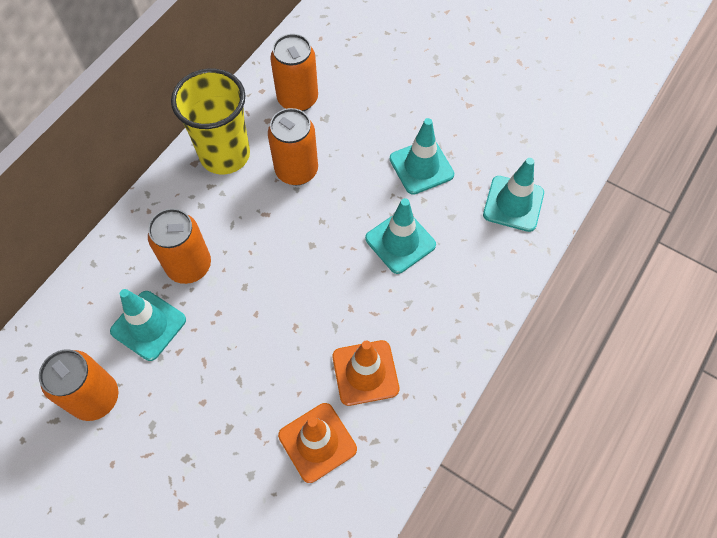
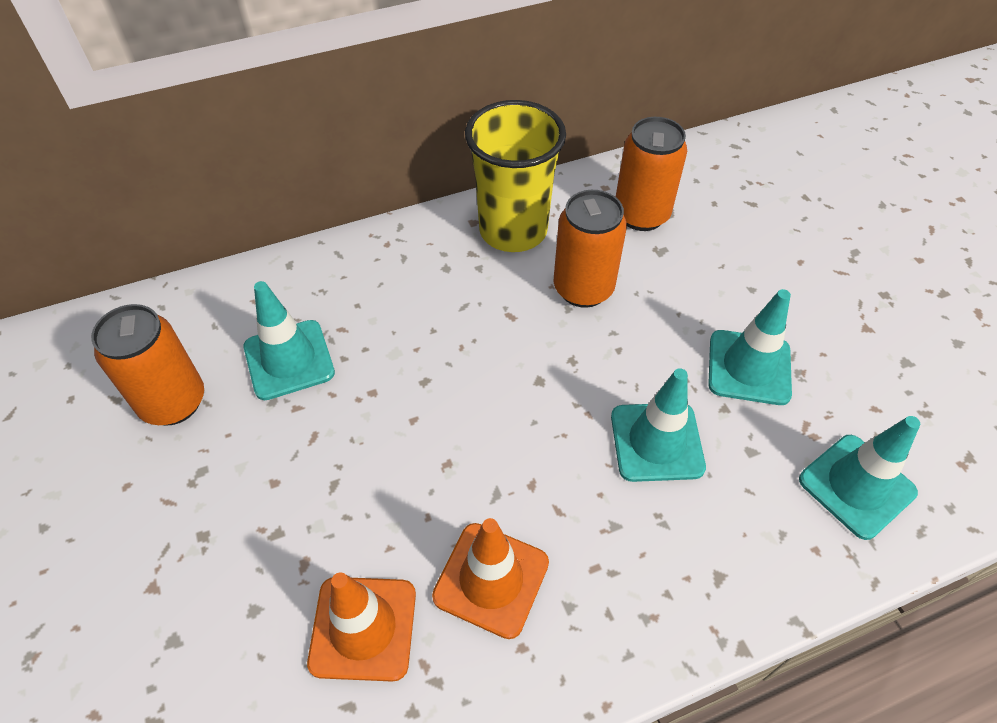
camera: 35 degrees right, 10 degrees down
orange can [148,208,211,284] -> none

